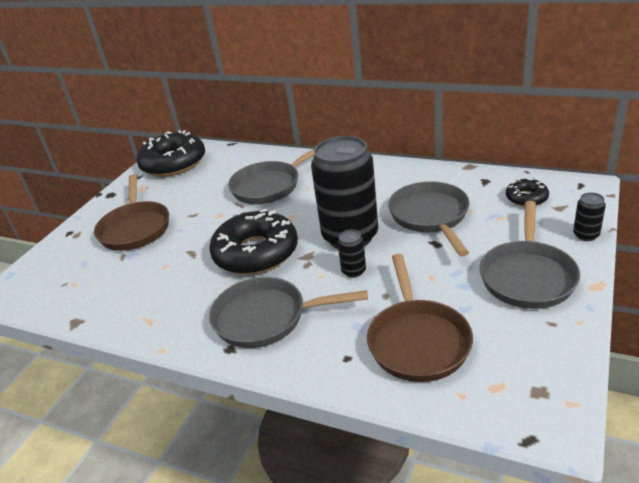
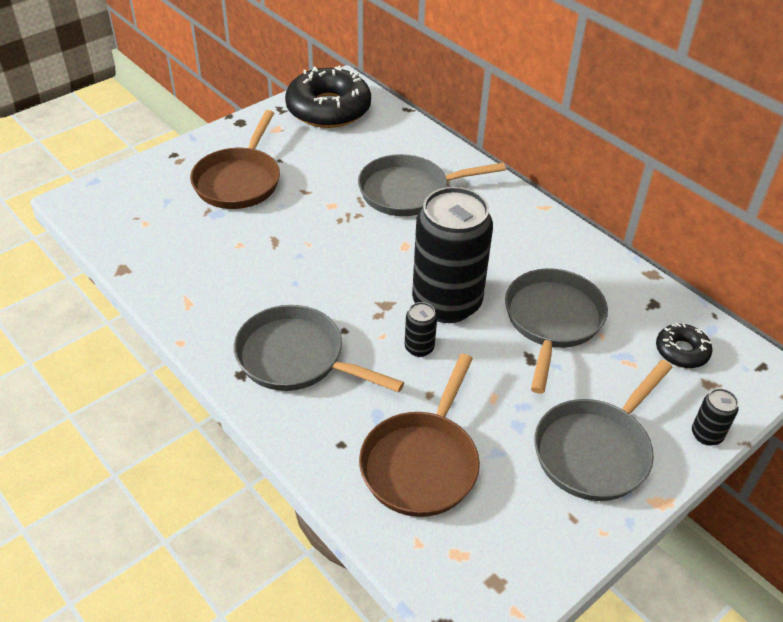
camera: 20 degrees right, 10 degrees up
black donut [209,208,298,275] -> none

